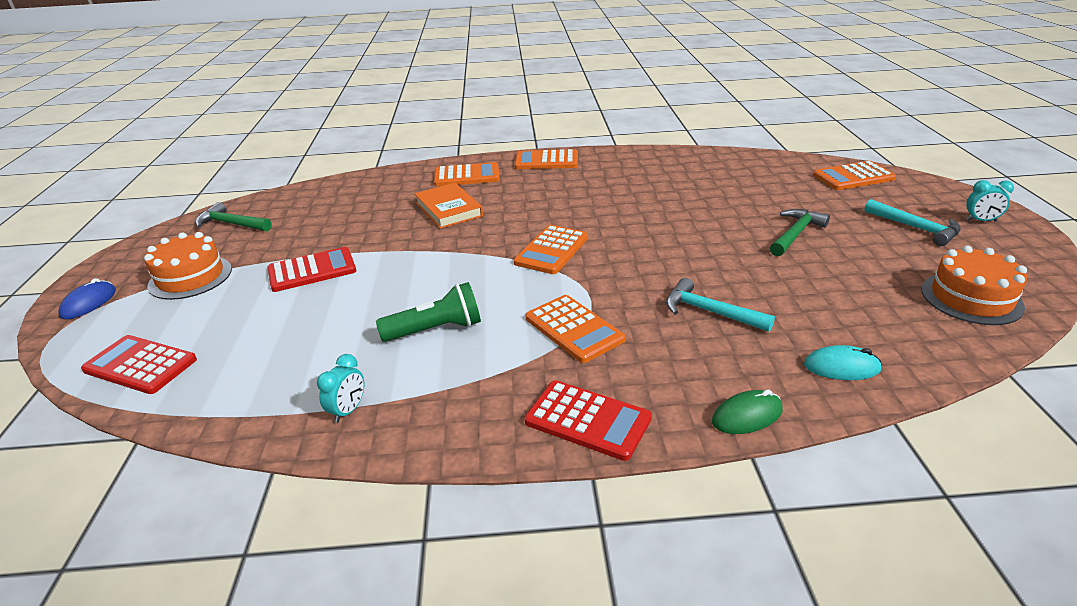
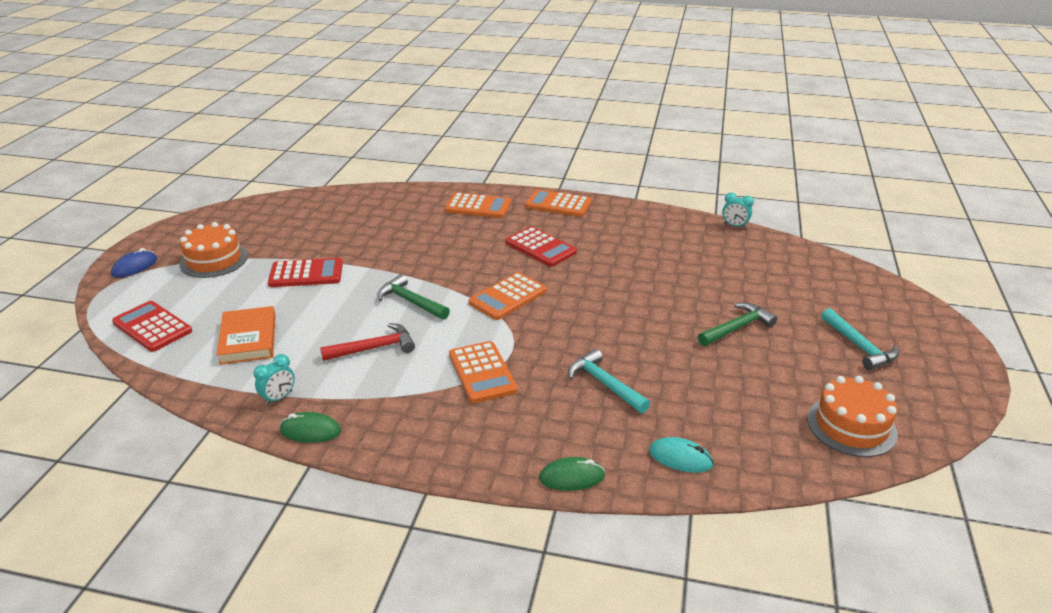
camera: 15 degrees right, 0 degrees up
green hammer [196,202,272,231] -> green hammer moved to [377,274,450,320]
green flashlight [376,282,481,342] -> red hammer [320,323,415,361]
orange book [414,183,483,229] -> orange book moved to [216,306,276,365]
red calculator [524,380,652,461] -> red calculator moved to [505,226,577,267]
orange calculator [813,161,896,190] -> none
turquoise clock [966,180,1014,222] -> turquoise clock moved to [722,193,754,228]
none -> green mouse [280,412,341,443]

